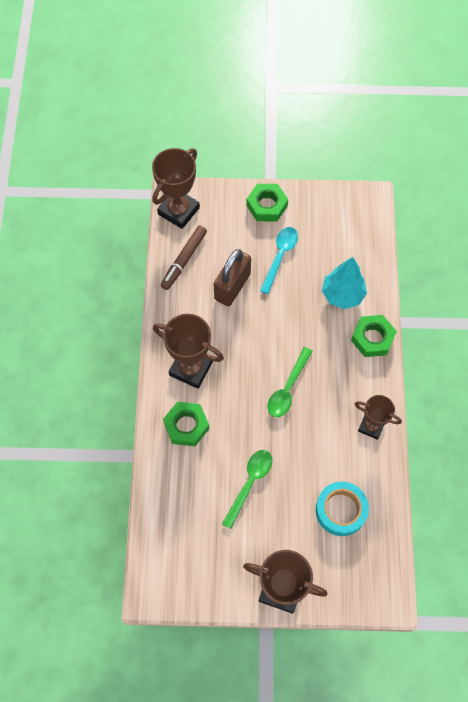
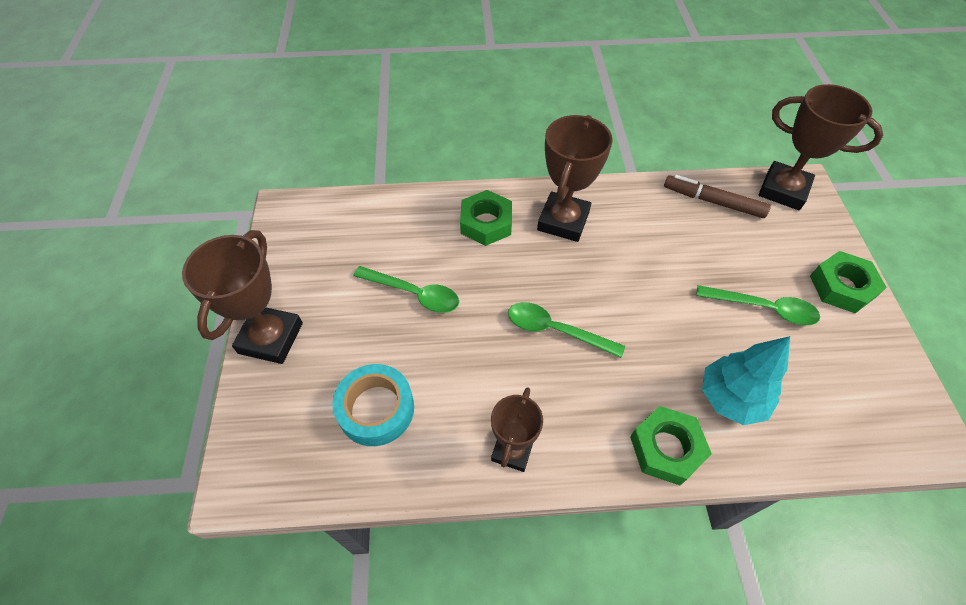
camera: 85 degrees right, 10 degrees down
brown padlock [214,249,251,306] -> none
turquoise spoon [260,227,298,294] -> green spoon [696,285,820,325]

